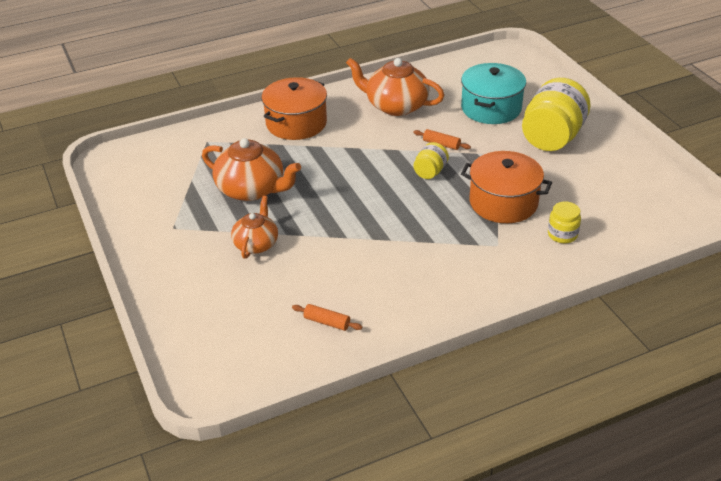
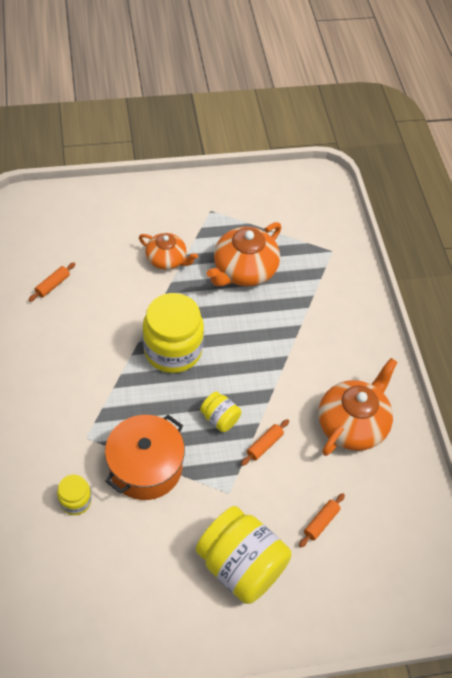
camera: 100 degrees right, 15 degrees up
orange pot [262,77,327,140] -> none
turquoise pot [461,63,526,124] -> orange rolling pin [299,493,345,548]
none -> yellow jar [143,293,204,373]

